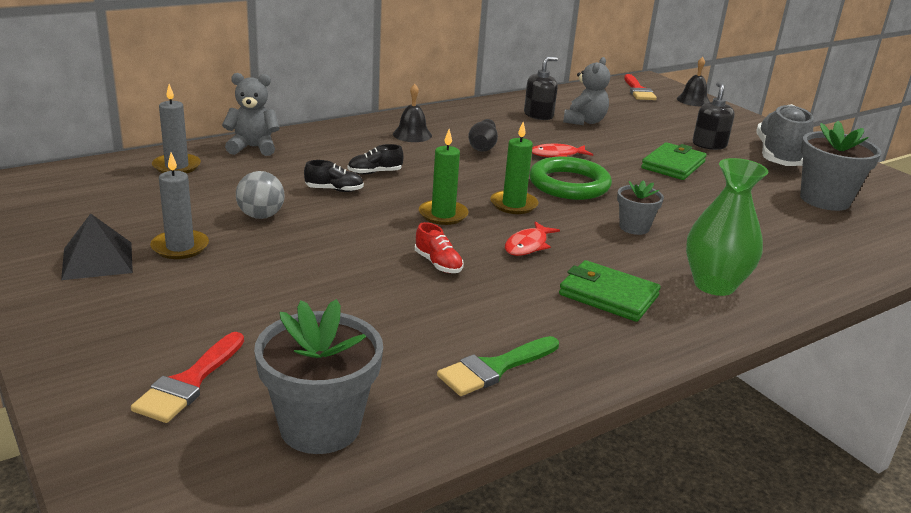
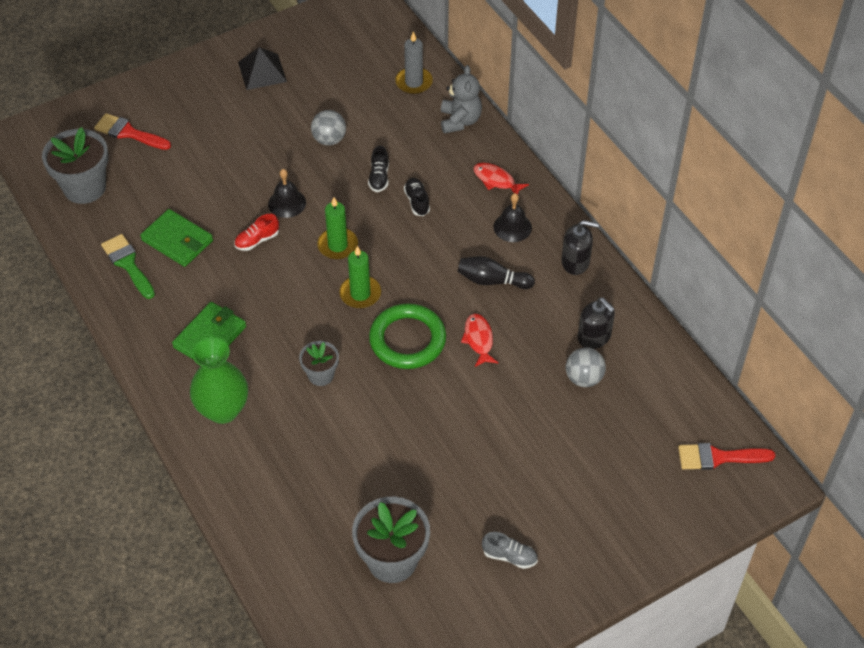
camera: 95 degrees right, 25 degrees up
grey candle [150,153,209,259] -> none
red fish [505,221,560,256] -> red fish moved to [473,163,529,194]
grey teddy bear [563,57,610,125] -> grey ball [566,347,606,387]
green wallet [641,142,707,180] -> green wallet moved to [140,209,213,267]
black bell [677,57,710,106] -> black bell moved to [268,169,306,218]
black soap dispenser [693,82,735,150] -> black soap dispenser moved to [561,220,599,275]
grey shoe [756,104,814,166] -> grey shoe [482,532,538,569], size x0.44

